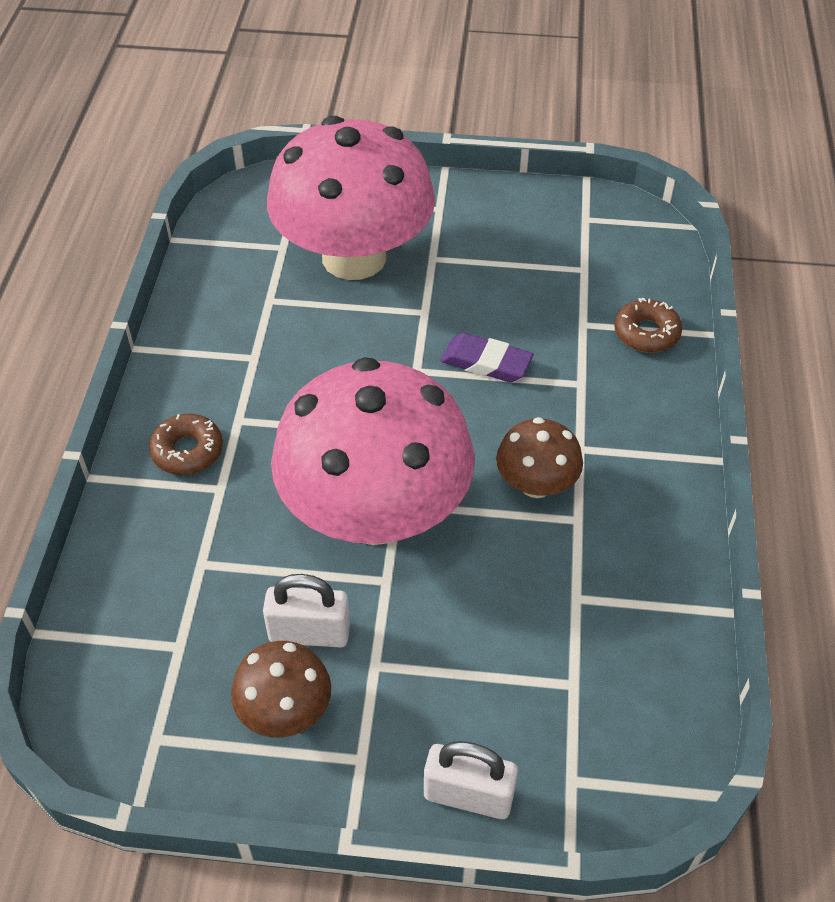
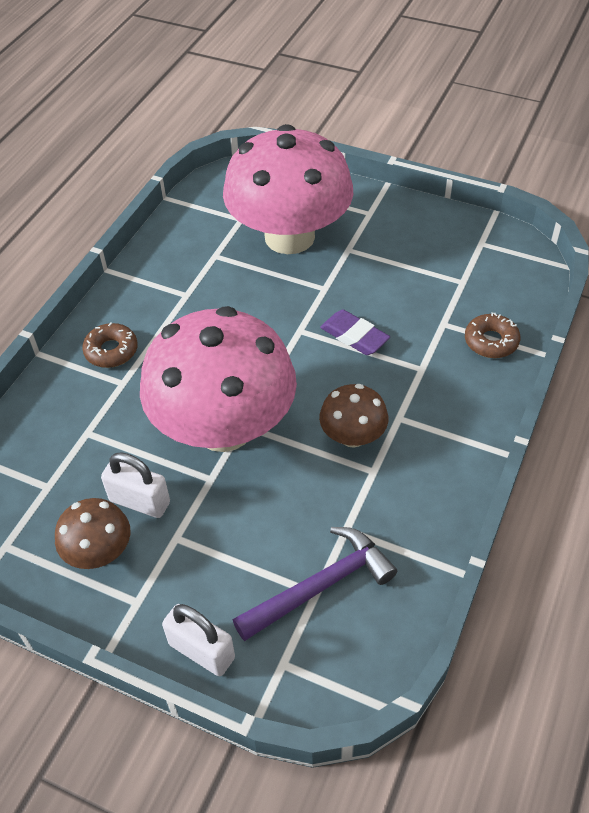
camera: 20 degrees right, 0 degrees up
none -> purple hammer [233,527,397,641]

